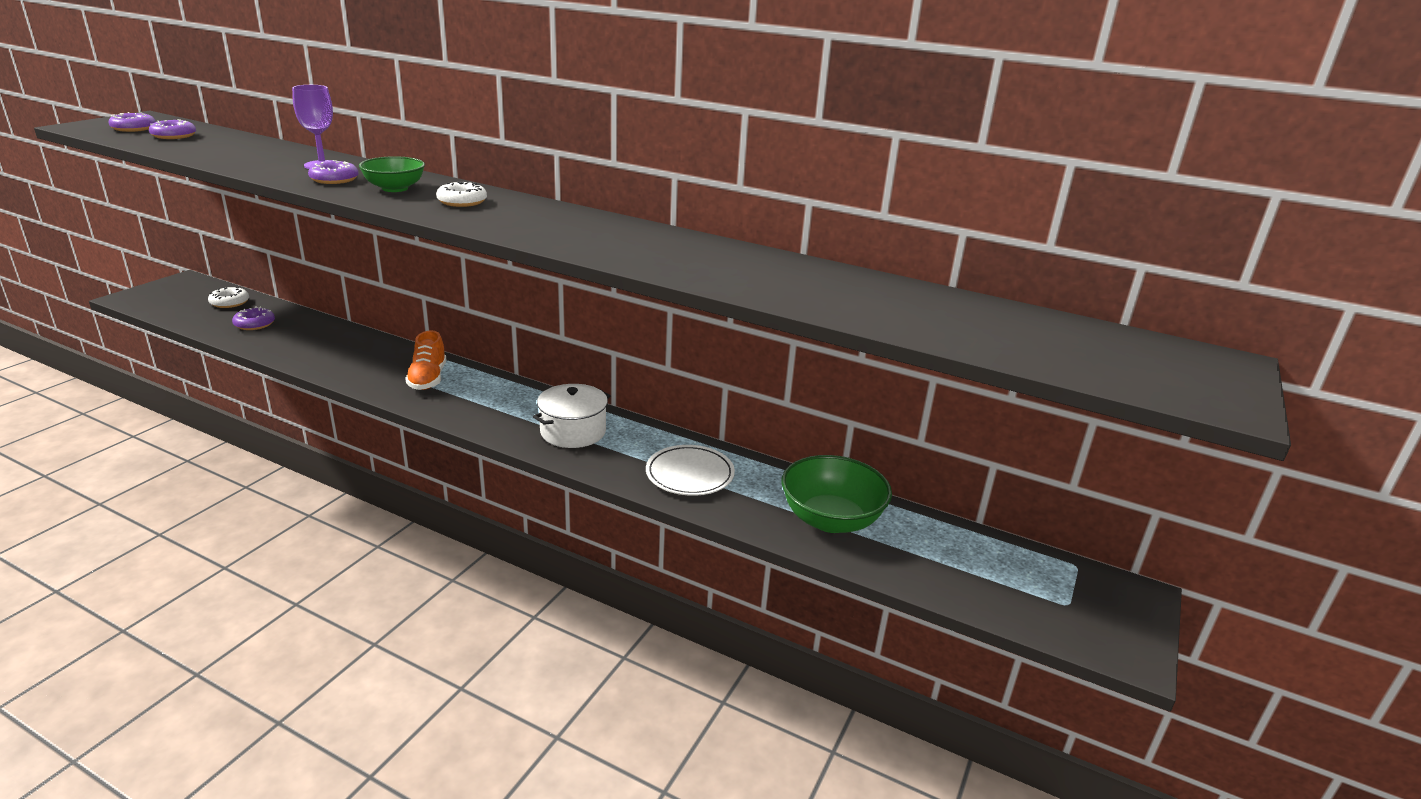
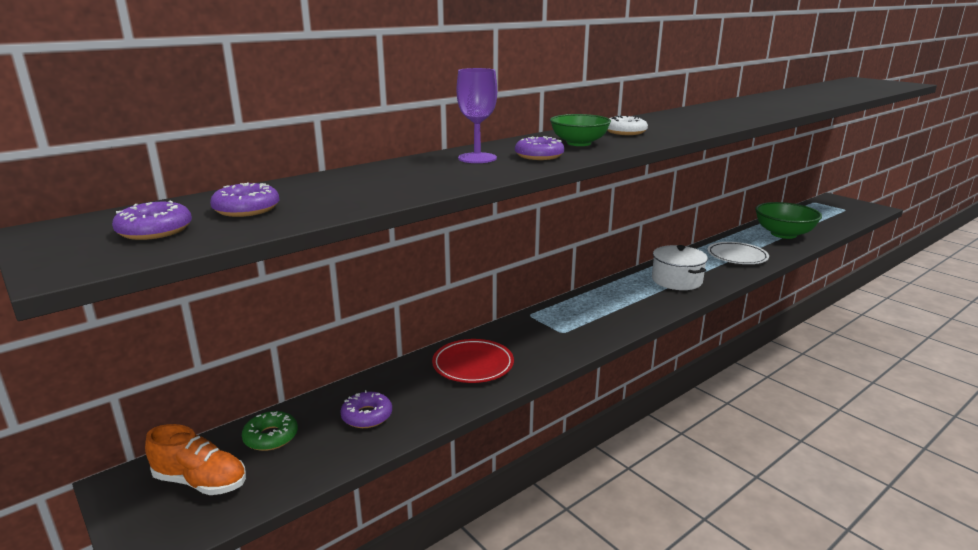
camera: 65 degrees left, 5 degrees down
white donut [208,287,249,308] -> green donut [242,411,298,451]
orange shoe [405,330,446,390] -> orange shoe moved to [145,424,246,495]
none -> red plate [432,339,514,383]

